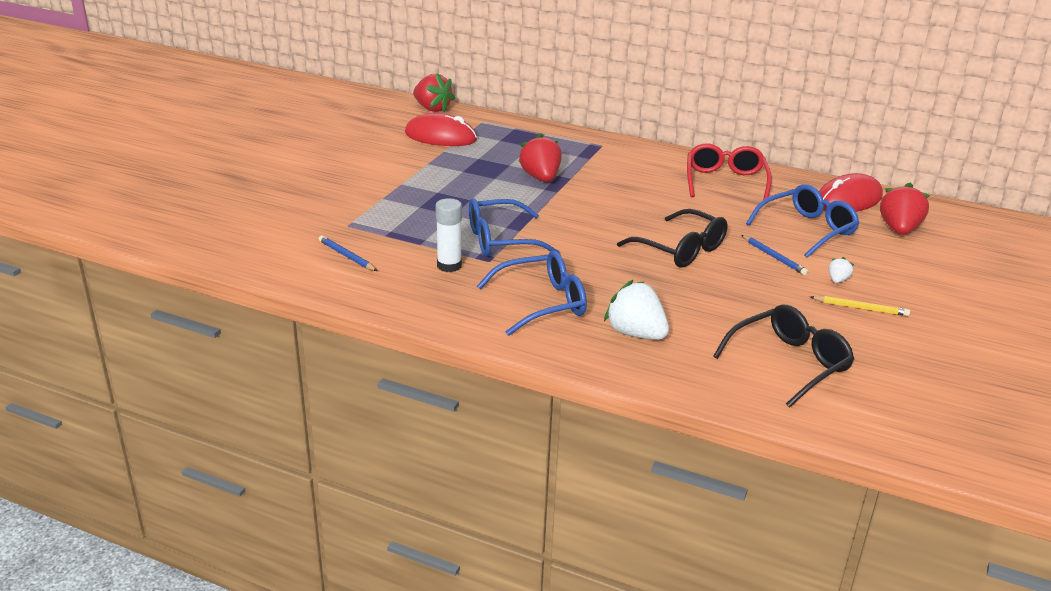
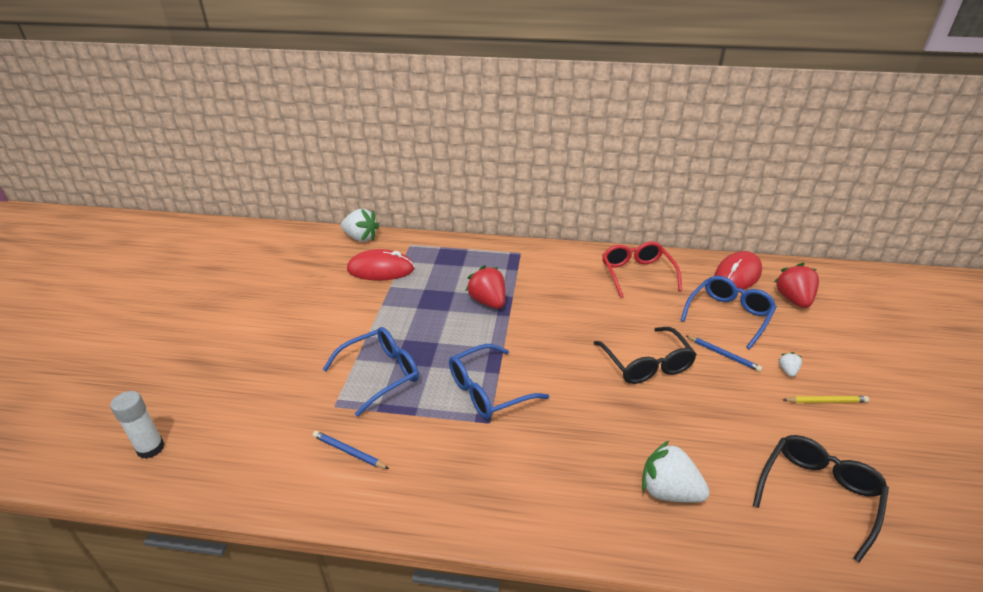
camera: 15 degrees left, 5 degrees up
red strawberry [413,73,455,113] -> white strawberry [341,209,379,242]
white glue stick [436,198,462,272] -> white glue stick moved to [110,391,165,459]
blue glasses [477,251,587,336] -> blue glasses moved to [322,327,419,417]
black glasses [617,209,728,268] -> black glasses turned 45 degrees clockwise [594,327,697,384]

